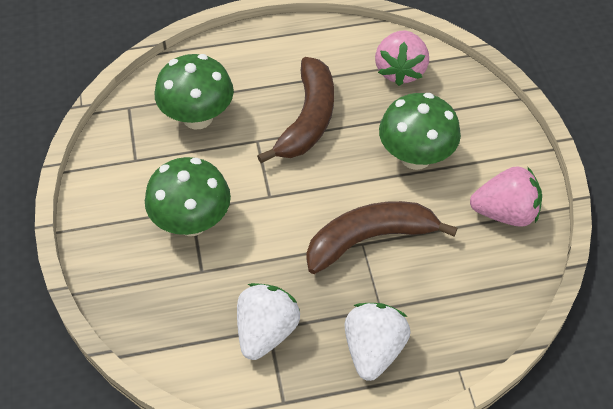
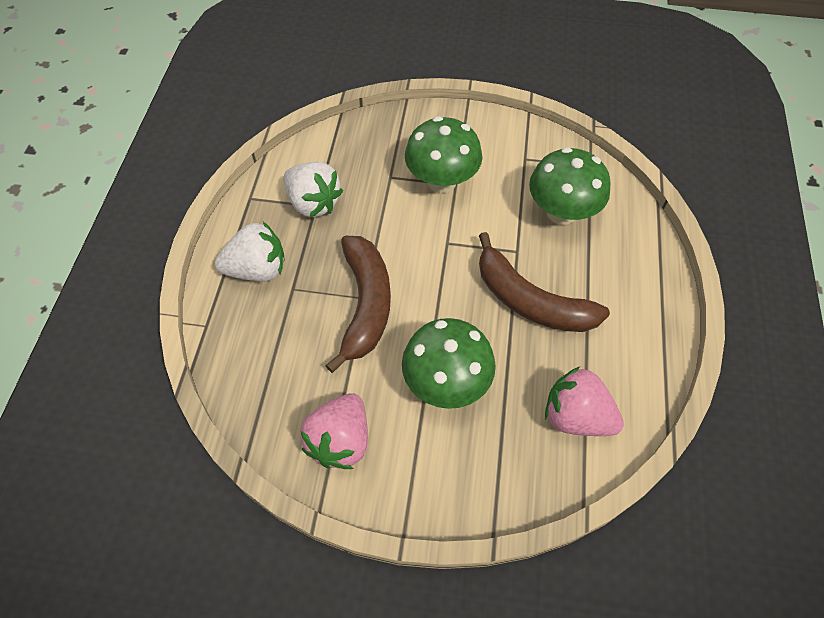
camera: 110 degrees right, 5 degrees up
white strawberry [345,303,411,381] -> white strawberry turned 45 degrees counterclockwise [215,222,285,281]

